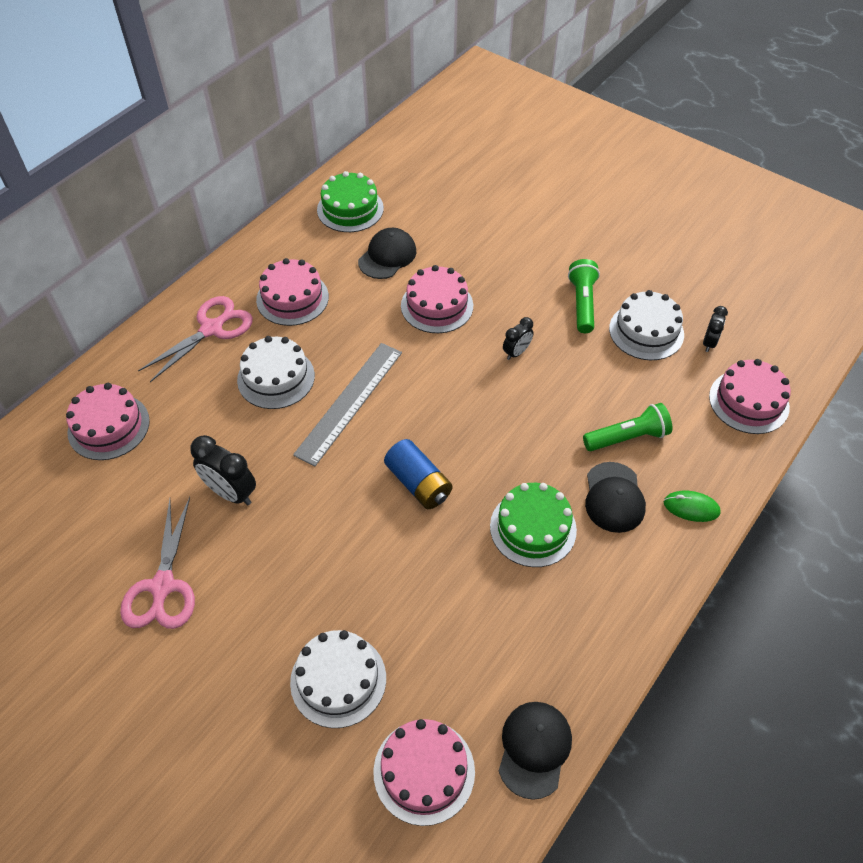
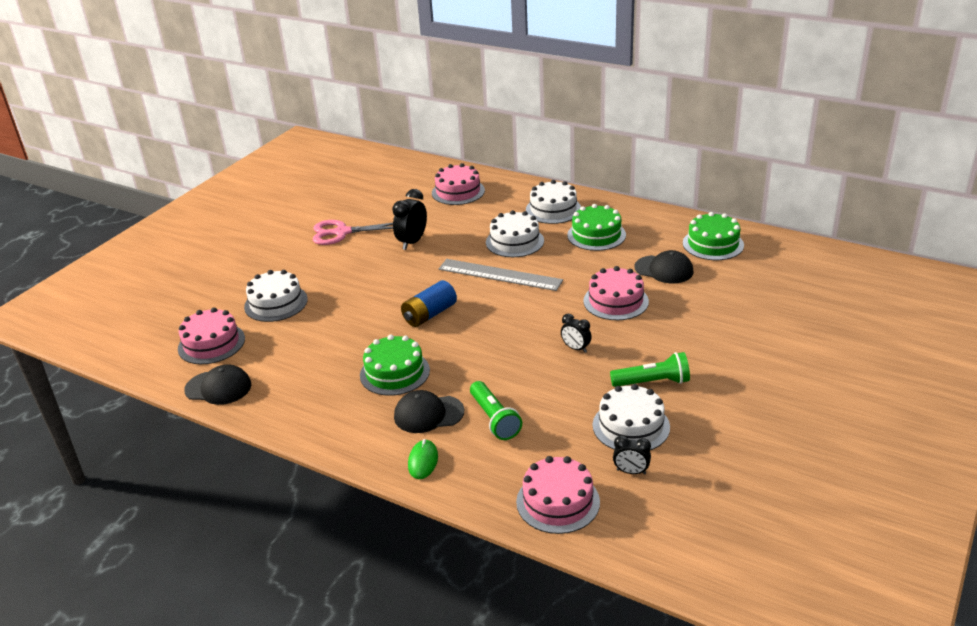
camera: 85 degrees right, 20 degrees down
pink scissors [138,296,253,382] -> white cake [526,180,581,224]
pink cake [256,258,329,326] -> green cake [567,204,626,251]

